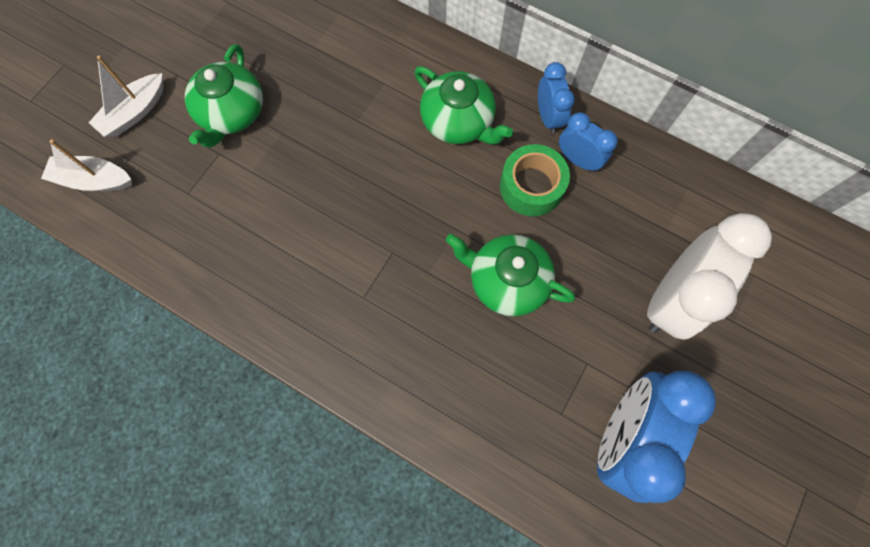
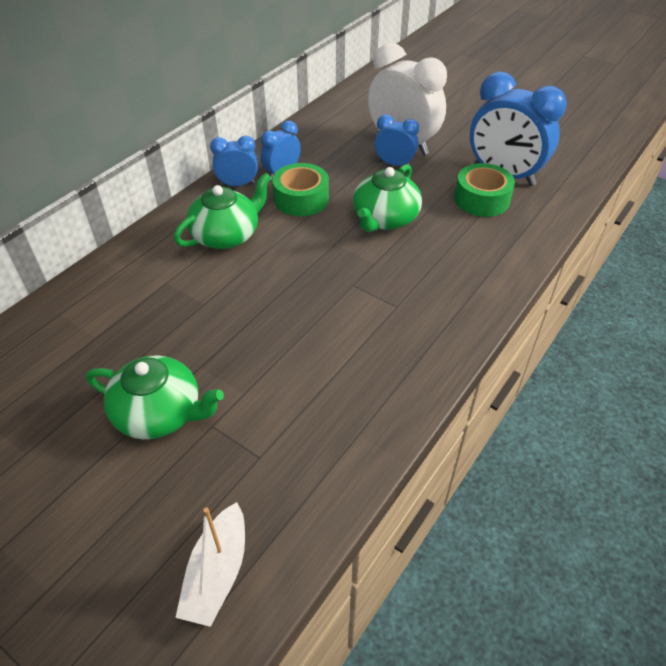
camera: 85 degrees left, 25 degrees down
white boat [89,56,164,137] -> none
none -> blue clock [375,115,419,166]
none -> green tape [454,163,515,217]

